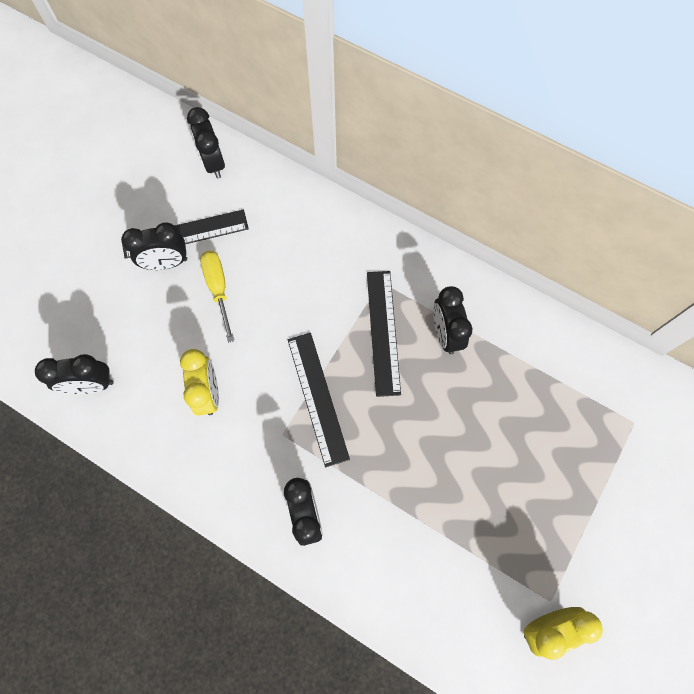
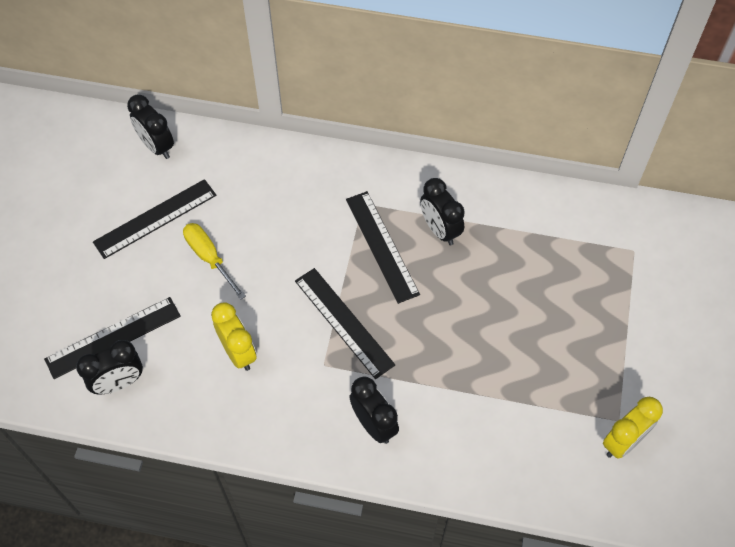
camera: 20 degrees left, 10 degrees down
black clock [121,222,187,270] -> none
none -> black ruler [44,297,181,379]

